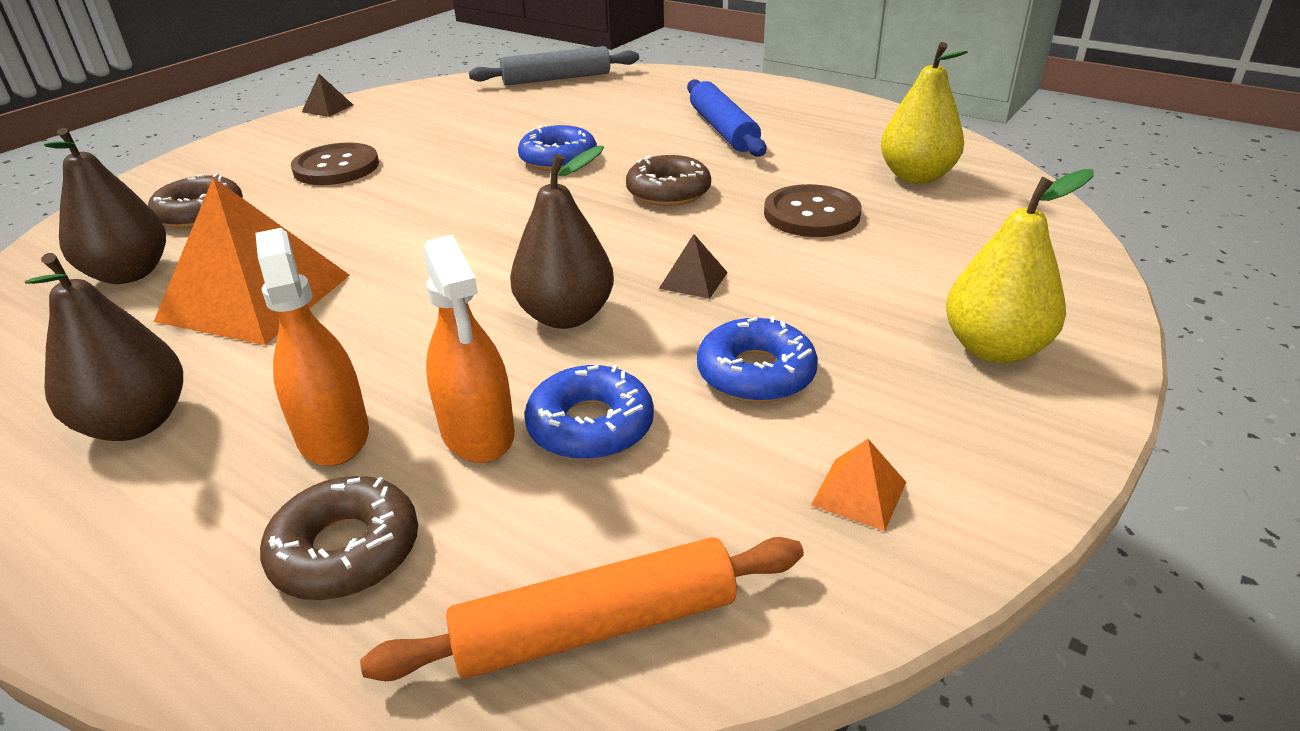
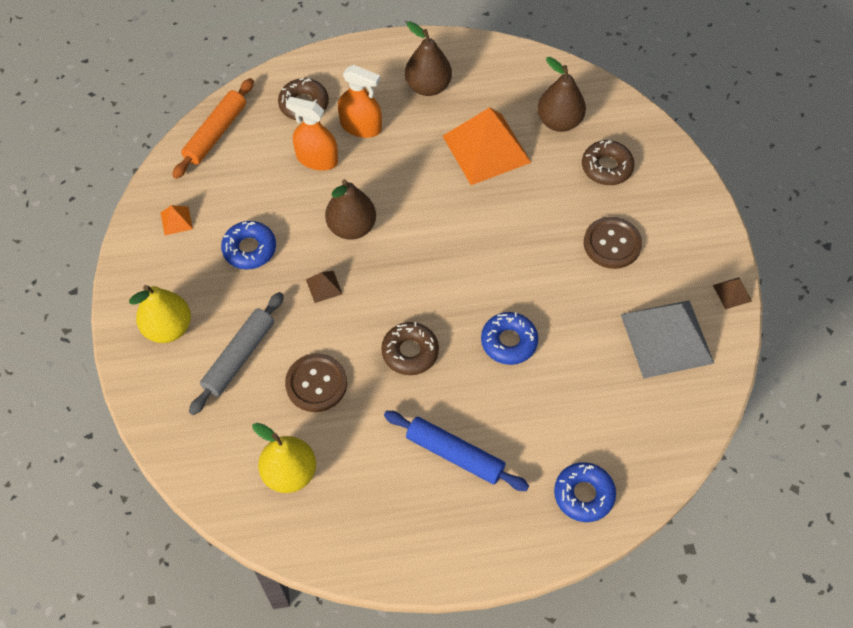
camera: 135 degrees right, 25 degrees up
grey rolling pin [469,46,639,85] -> grey rolling pin moved to [189,292,284,415]
blue donut [525,365,654,460] -> blue donut moved to [554,462,616,522]
none -> grey pyramid [621,300,714,379]

